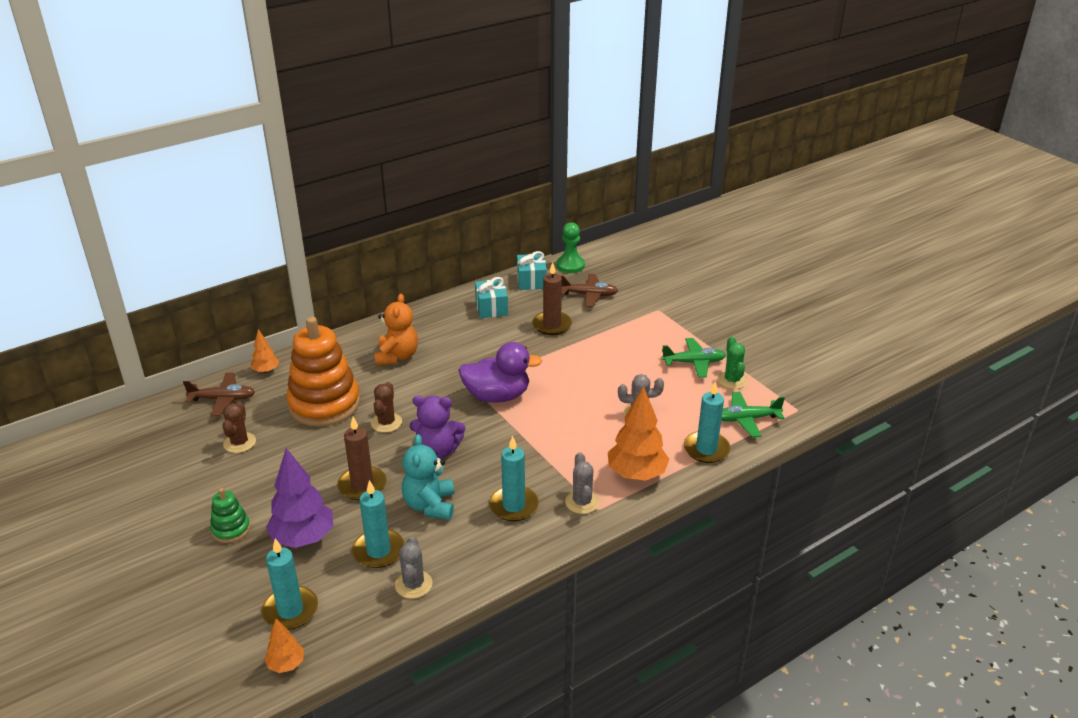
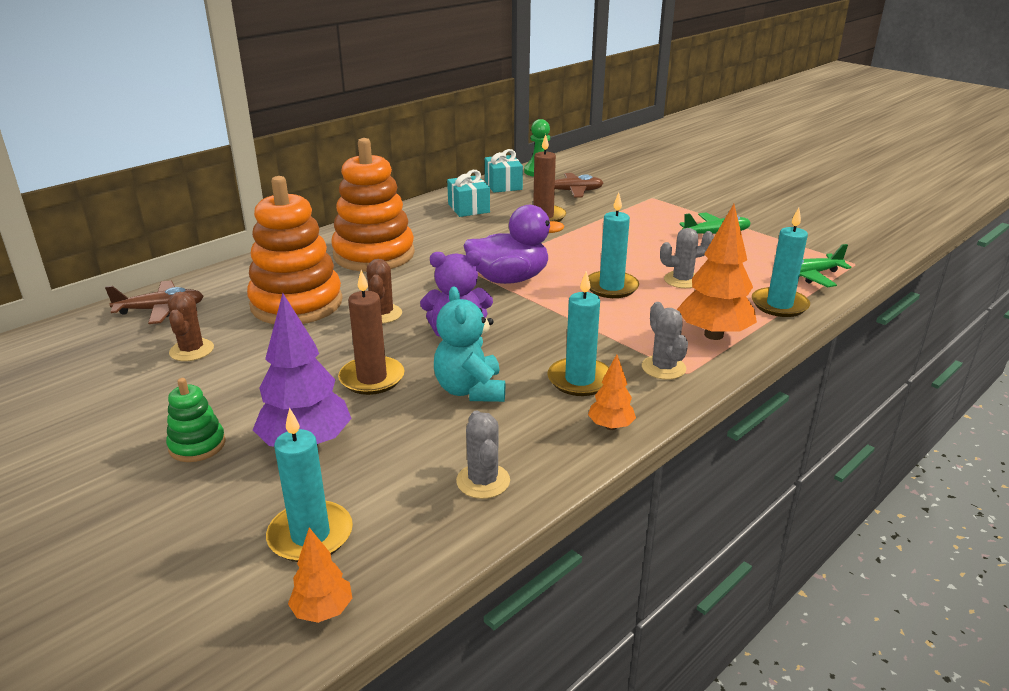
camera: 10 degrees left, 5 degrees down
orange tree [251,329,280,373] -> orange tree moved to [588,354,636,430]
turquoise candle [352,480,404,568] -> turquoise candle moved to [588,192,639,298]
orange teddy bear [374,294,418,365] -> orange stacking toy [331,138,415,272]
green cactus [717,337,747,389] -> none

